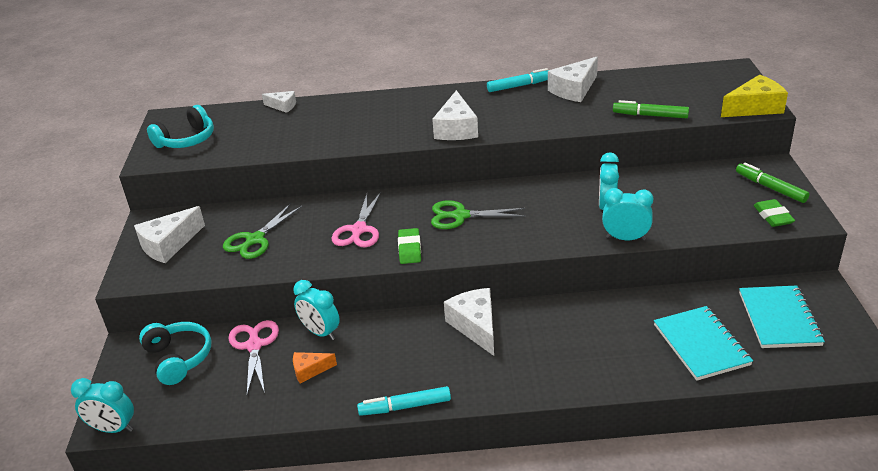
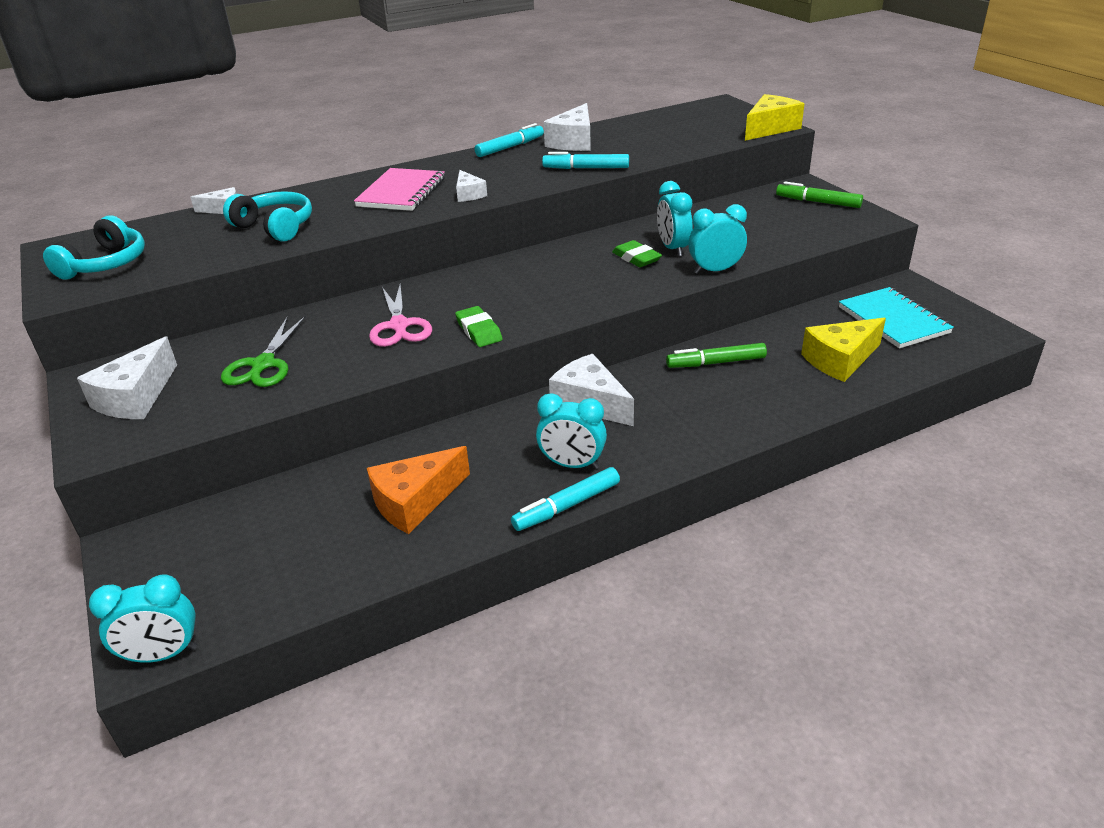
camera: 25 degrees left, 0 degrees up
turquoise headphones [139,322,212,385] -> turquoise headphones moved to [223,191,312,242]
pink scissors [229,320,279,394] -> none
turquoise clock [293,280,340,340] -> turquoise clock moved to [536,393,607,469]
orange cheese [293,352,337,384] -> orange cheese [367,446,470,534], size x1.76
green scissors [431,200,526,229] -> none
white cheese [432,90,478,140] -> white cheese [456,170,487,202], size x0.57
green marker [613,100,689,118] -> green marker moved to [666,343,767,368]
turquoise notebook [654,306,753,381] -> yellow cheese [801,317,886,382]
green eraser [753,199,795,227] -> green eraser moved to [612,240,662,267]
none -> pink notebook [354,168,445,211]
none -> turquoise marker [542,152,629,169]

